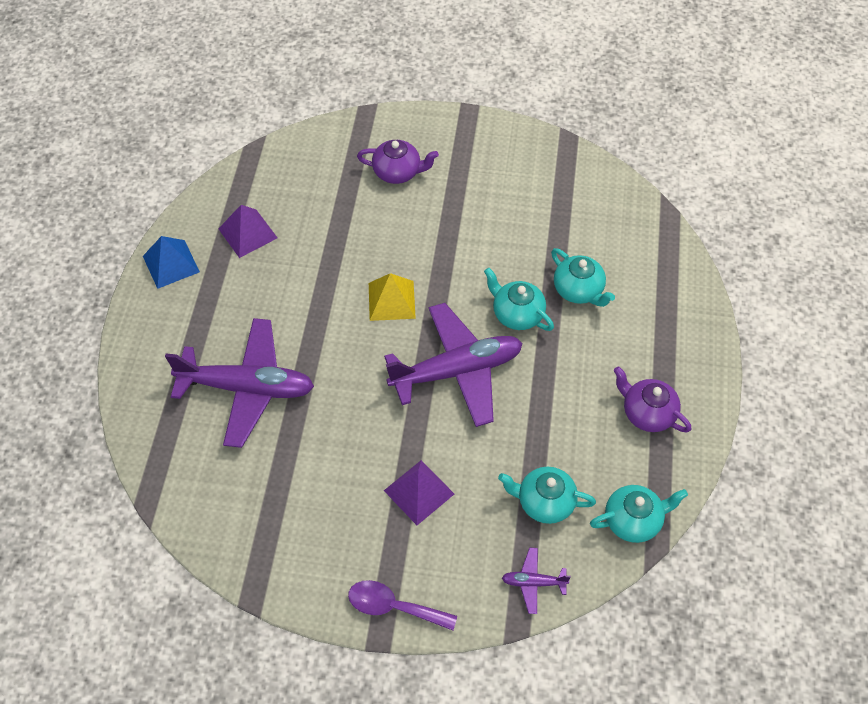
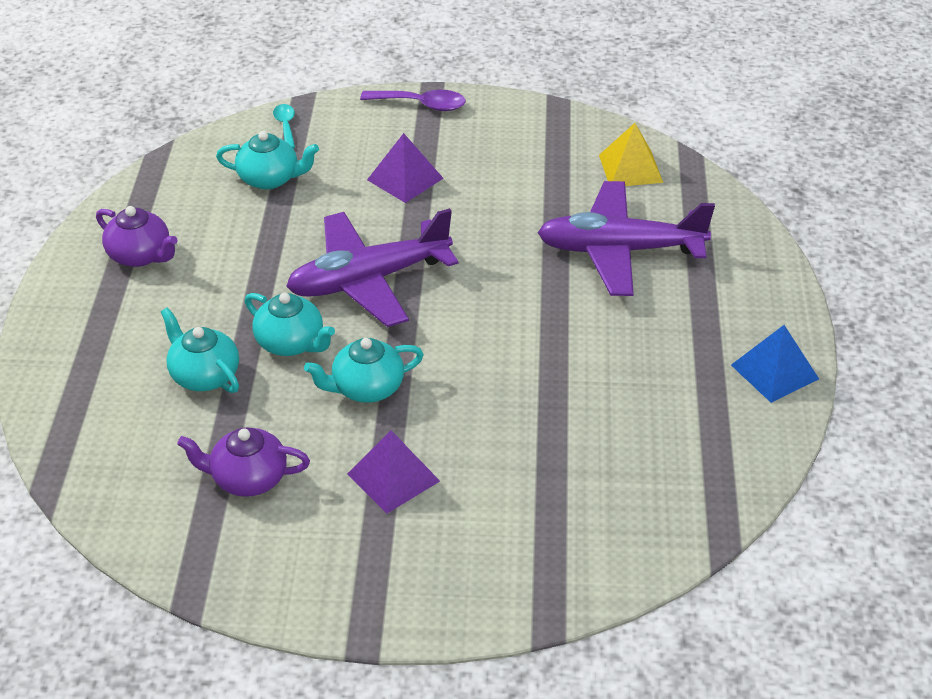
camera: 175 degrees right, 15 degrees down
purple pyramid [218,205,277,258] -> purple pyramid moved to [347,430,440,513]
purple teapot [357,140,439,184] -> purple teapot moved to [177,427,310,497]
yellow pyramid [369,273,416,321] -> yellow pyramid moved to [599,123,663,186]
purple plane [502,548,571,614] -> turquoise spoon [273,104,295,148]
turquoise teapot [590,485,688,543] -> turquoise teapot moved to [304,338,424,403]

